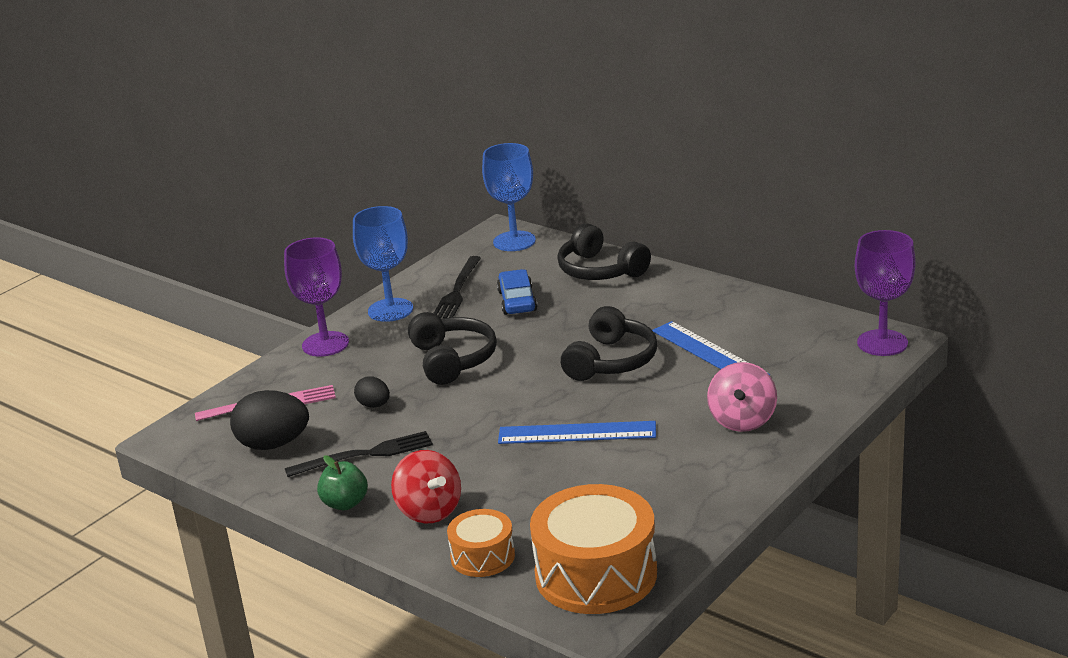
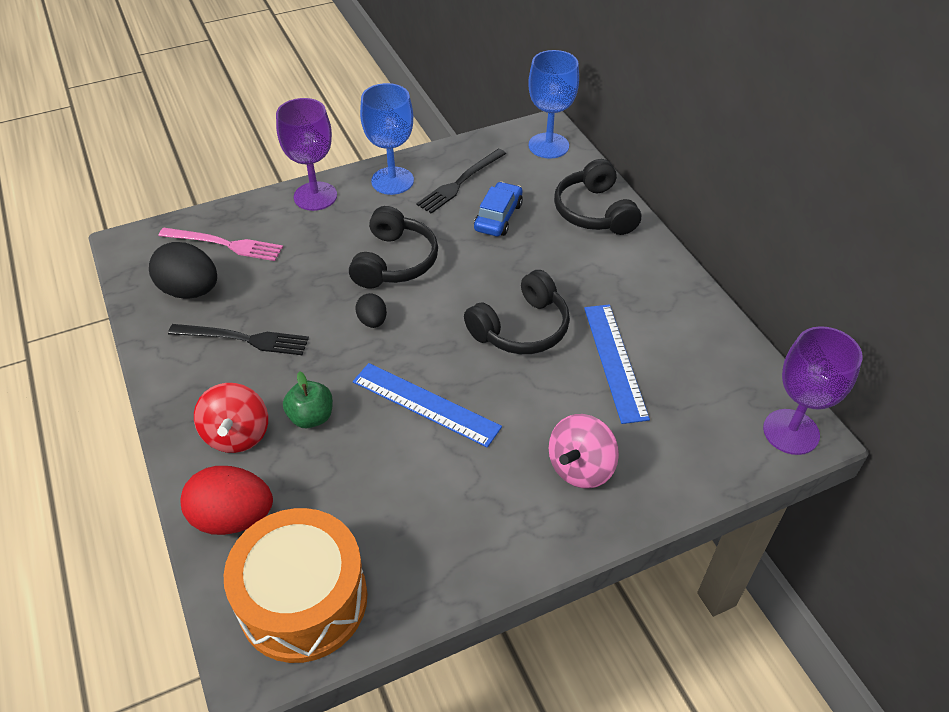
camera: 25 degrees right, 20 degrees up
green apple [317,455,368,510] -> green apple moved to [283,371,333,428]
black egg [354,376,390,408] -> black egg moved to [356,293,387,328]
orange drum [447,509,515,577] -> red egg [181,466,273,535]

